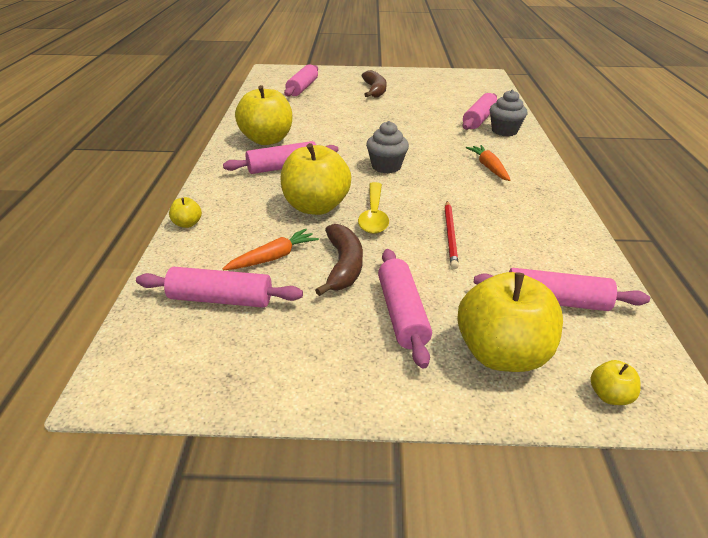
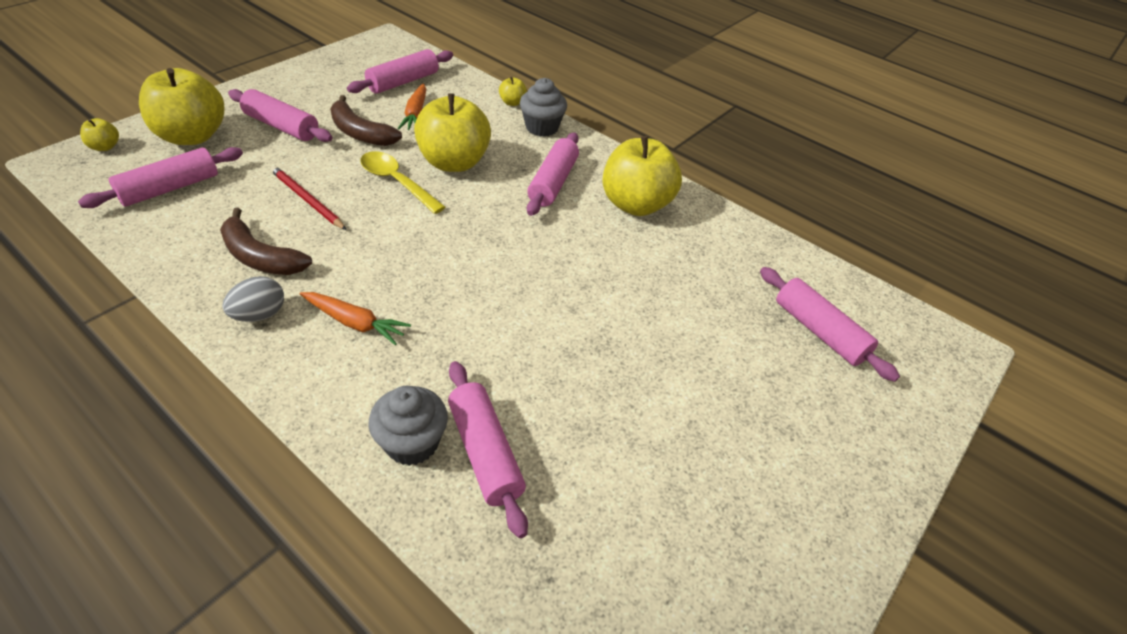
camera: 125 degrees right, 10 degrees up
brown banana [362,70,387,98] -> brown banana moved to [220,208,312,275]
grey cupcake [366,121,409,173] -> grey cupcake moved to [520,78,567,137]
none -> grey egg [222,276,284,322]

